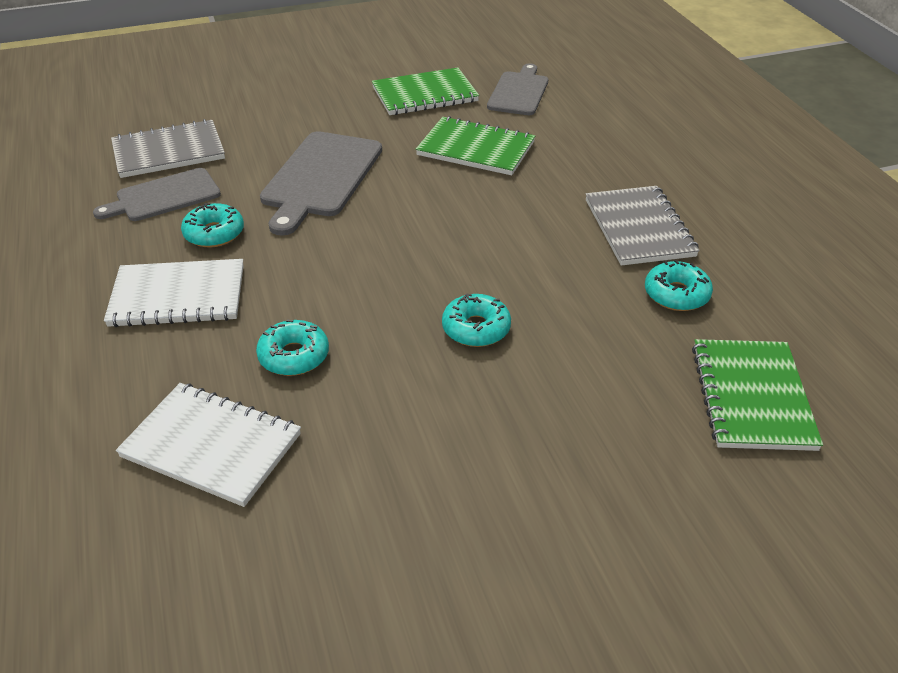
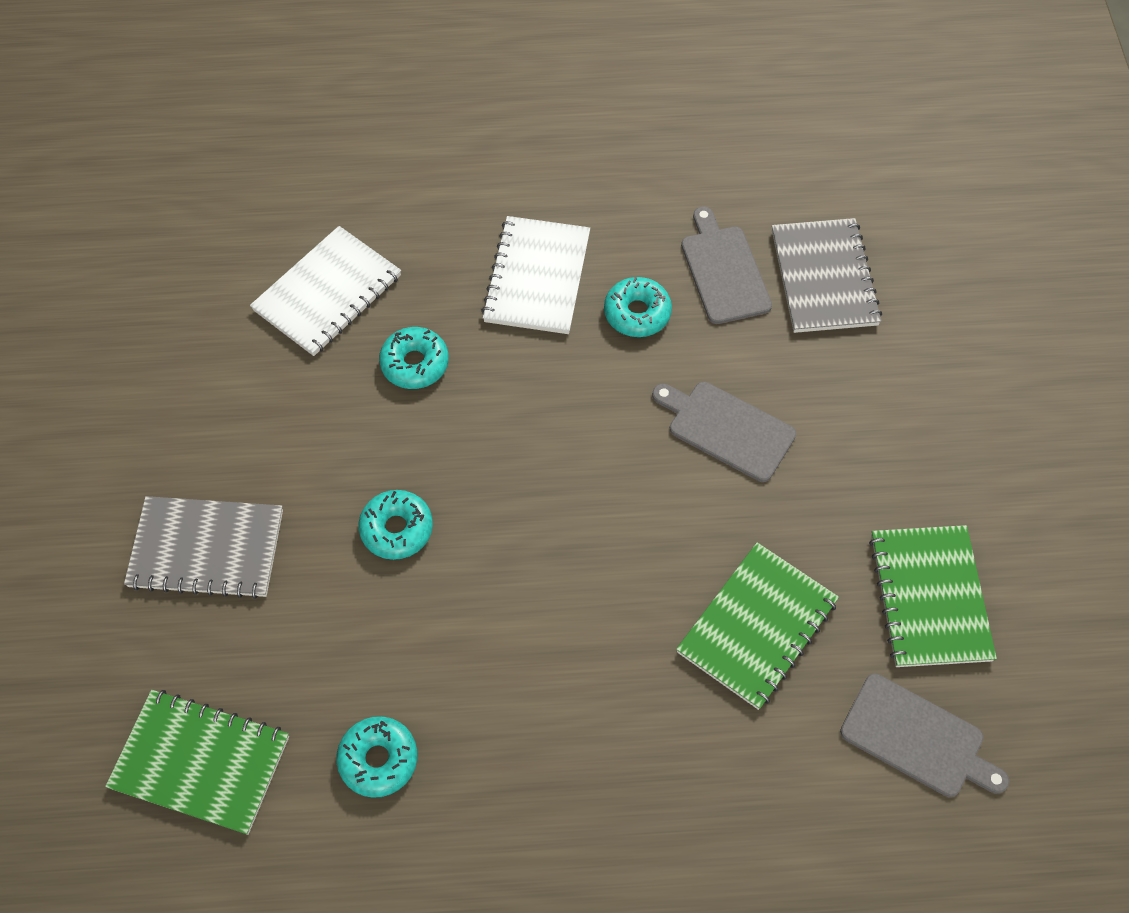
camera: 105 degrees right, 20 degrees up
grey cutting board [260,131,382,236] -> grey cutting board [652,382,796,482], size x0.67
grey notebook [585,186,700,266] -> grey notebook moved to [124,496,283,599]

